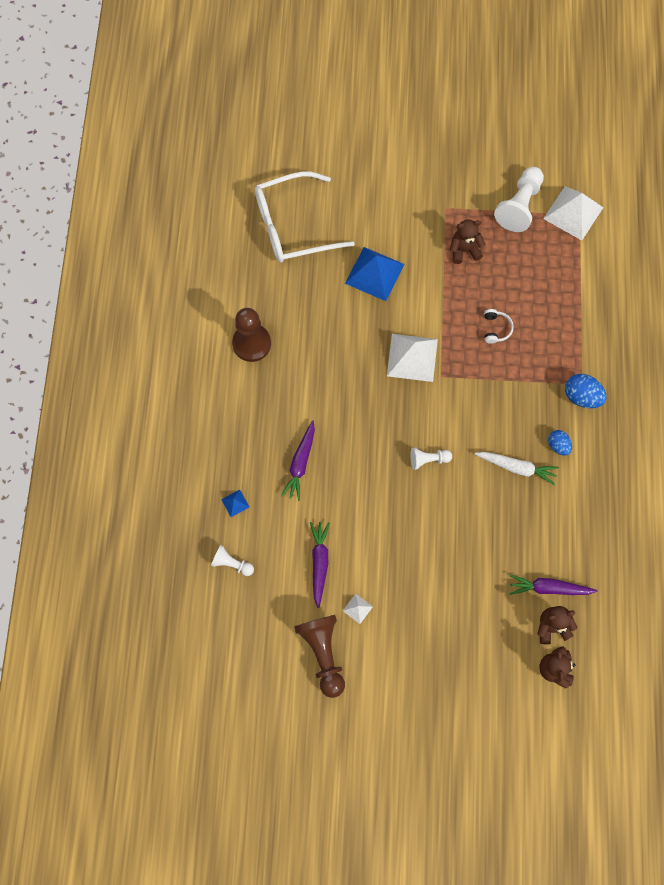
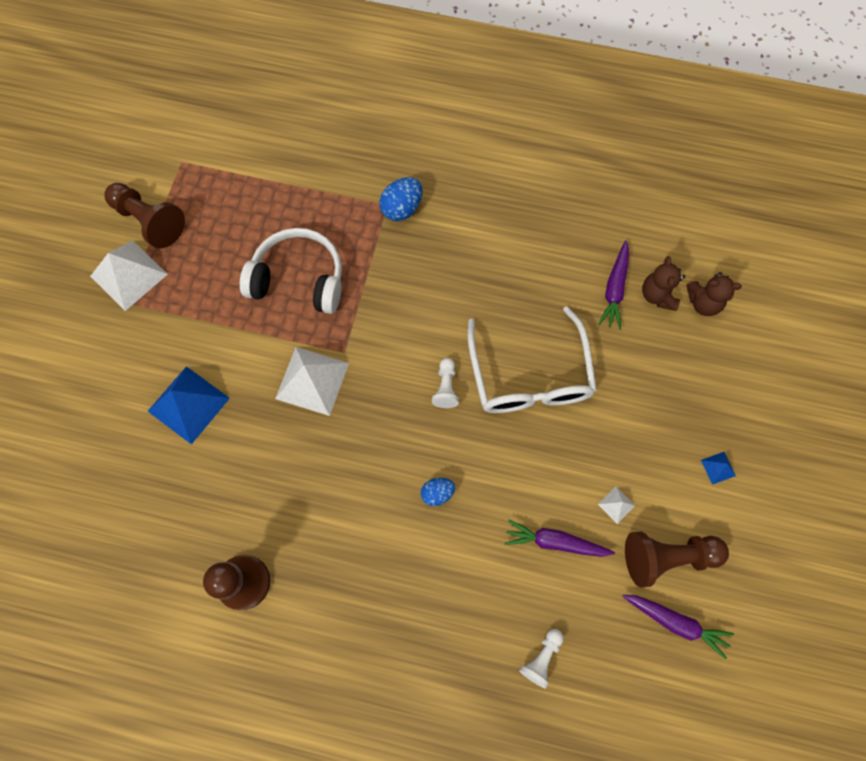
camera: 80 degrees left, 0 degrees up
blue pyramid [221,490,249,517] -> blue pyramid moved to [701,452,736,485]
white glasses [255,171,355,263] -> white glasses moved to [467,306,597,413]
purple carrot [281,420,315,501] -> purple carrot moved to [622,595,734,659]
brown teddy bear [450,219,485,264] -> none
white carrot [475,452,559,485] -> none
white headphones [484,309,514,344] -> white headphones [240,228,342,314], size x2.35
white pawn [494,167,544,232] -> brown pawn [105,183,185,248]
white pyramid [543,186,603,240] -> white pyramid moved to [90,241,168,311]
blue egg [548,430,572,456] -> blue egg moved to [421,478,455,506]

